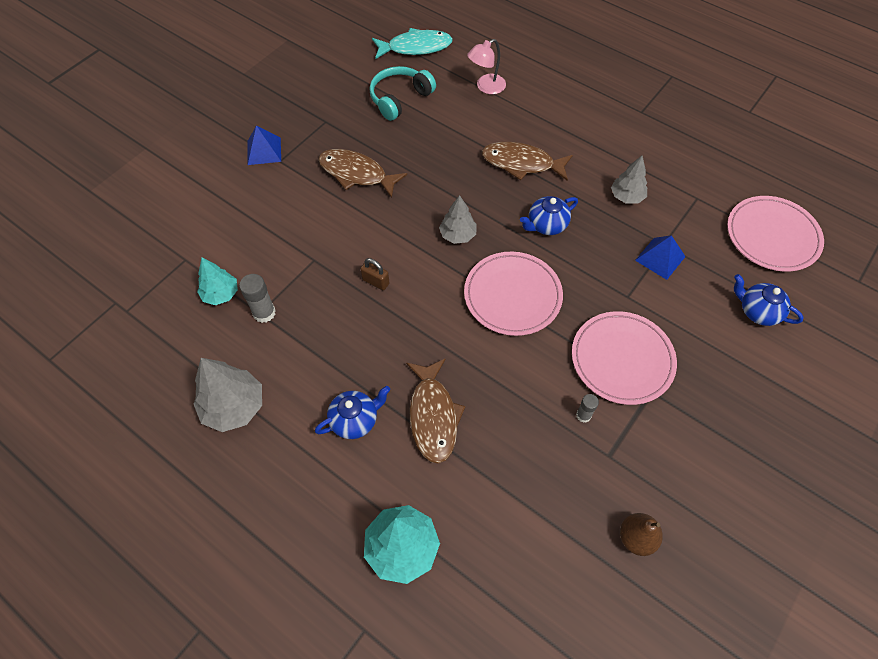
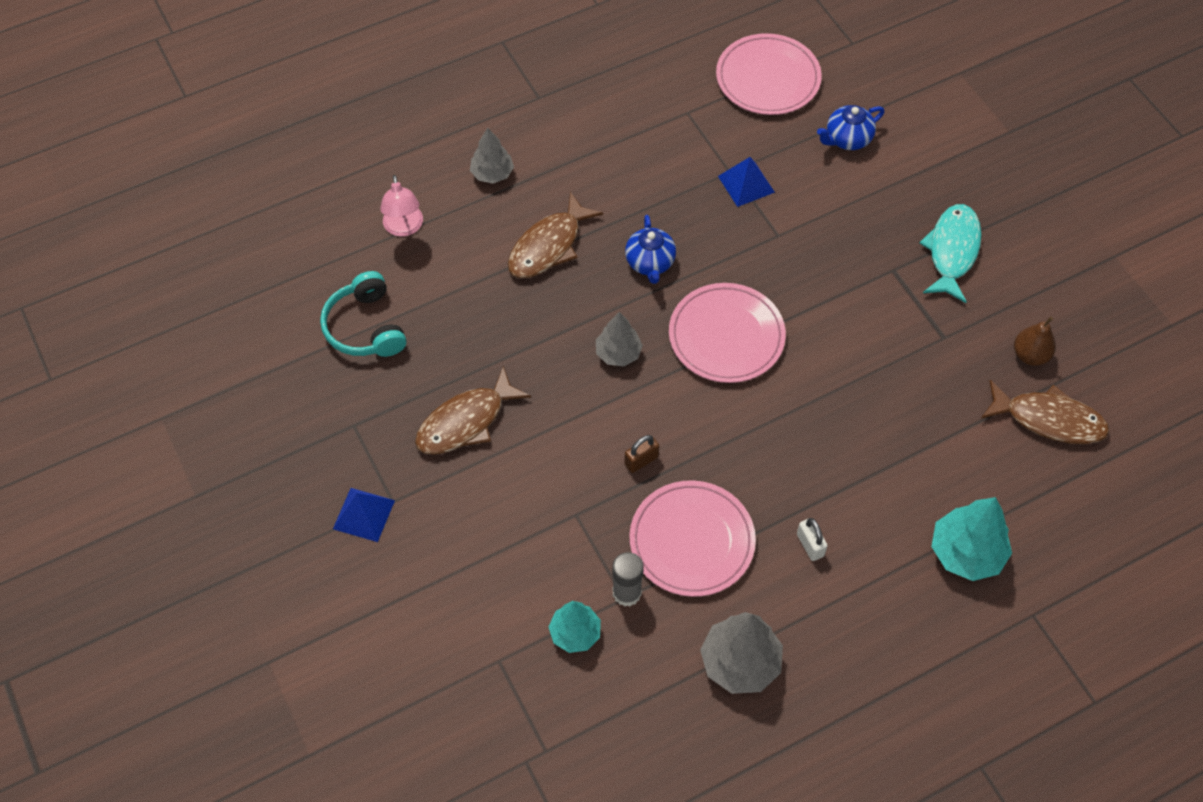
camera: 65 degrees left, 0 degrees up
blue teapot [315,386,390,439] -> white padlock [797,518,828,561]
turquoise fish [372,28,453,59] -> turquoise fish moved to [919,204,982,303]
brown fish [406,358,465,464] -> brown fish moved to [981,380,1109,444]
pink plate [572,311,677,405] -> pink plate moved to [629,480,756,597]
grey glue stick [576,394,599,423] -> none
grey tree [611,156,647,204] -> grey tree moved to [470,128,514,184]

